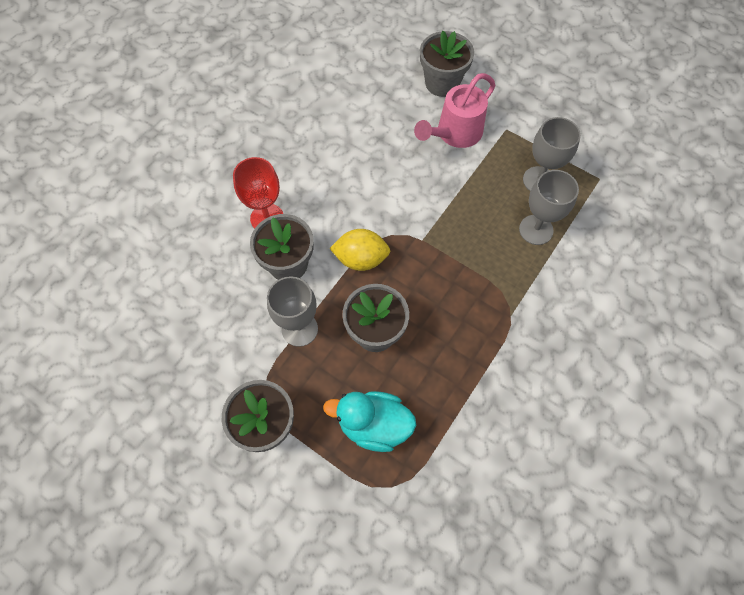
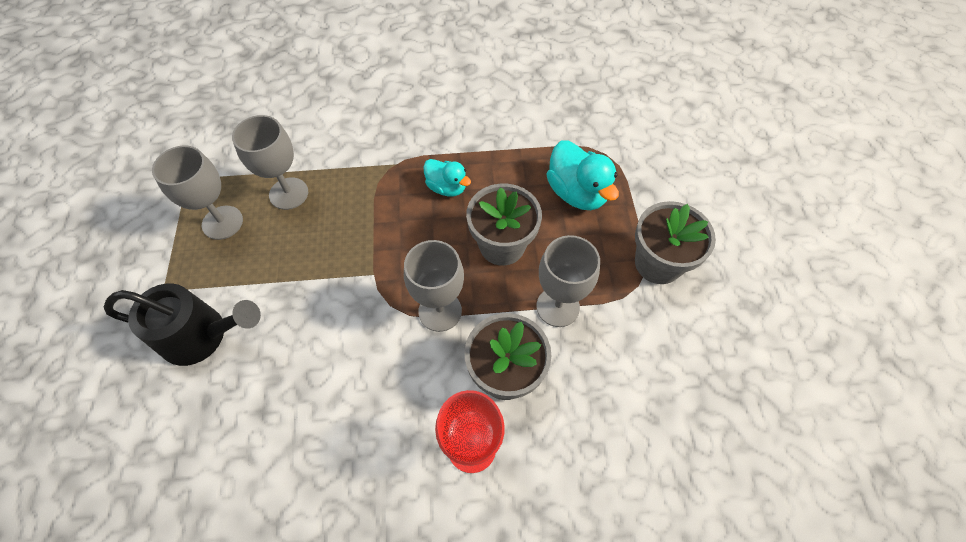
camera: 130 degrees left, 5 degrees down
yellow lemon [329,229,390,271] -> grey goblet [404,240,464,332]
pink watering can [414,73,496,148] -> black watering can [104,283,261,366]
grey flower pot [420,31,474,97] -> none
none -> turquoise duck [423,159,471,196]

